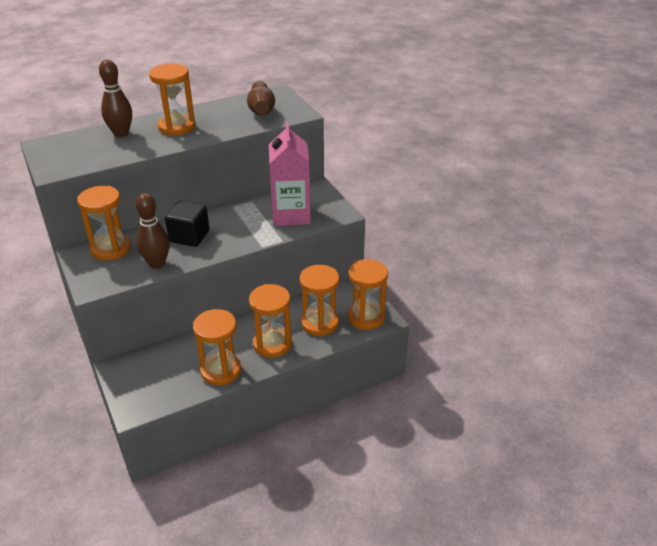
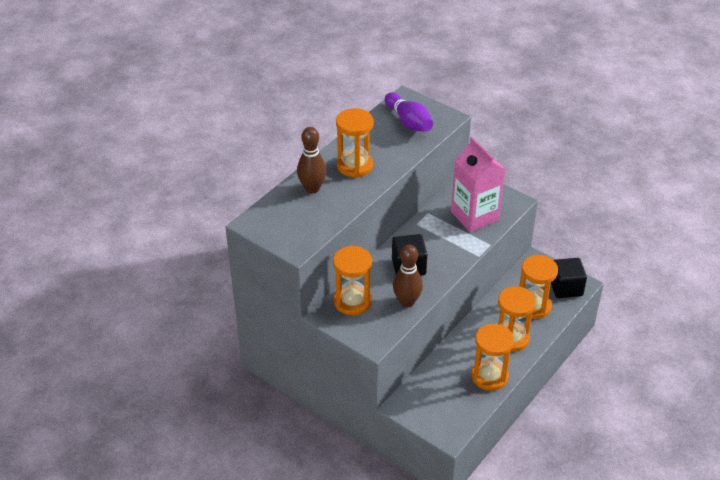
camera: 25 degrees left, 5 degrees up
brown bowling pin [247,81,275,115] -> purple bowling pin [385,92,433,132]
orange hourglass [348,259,388,330] -> black cube [551,258,587,298]

